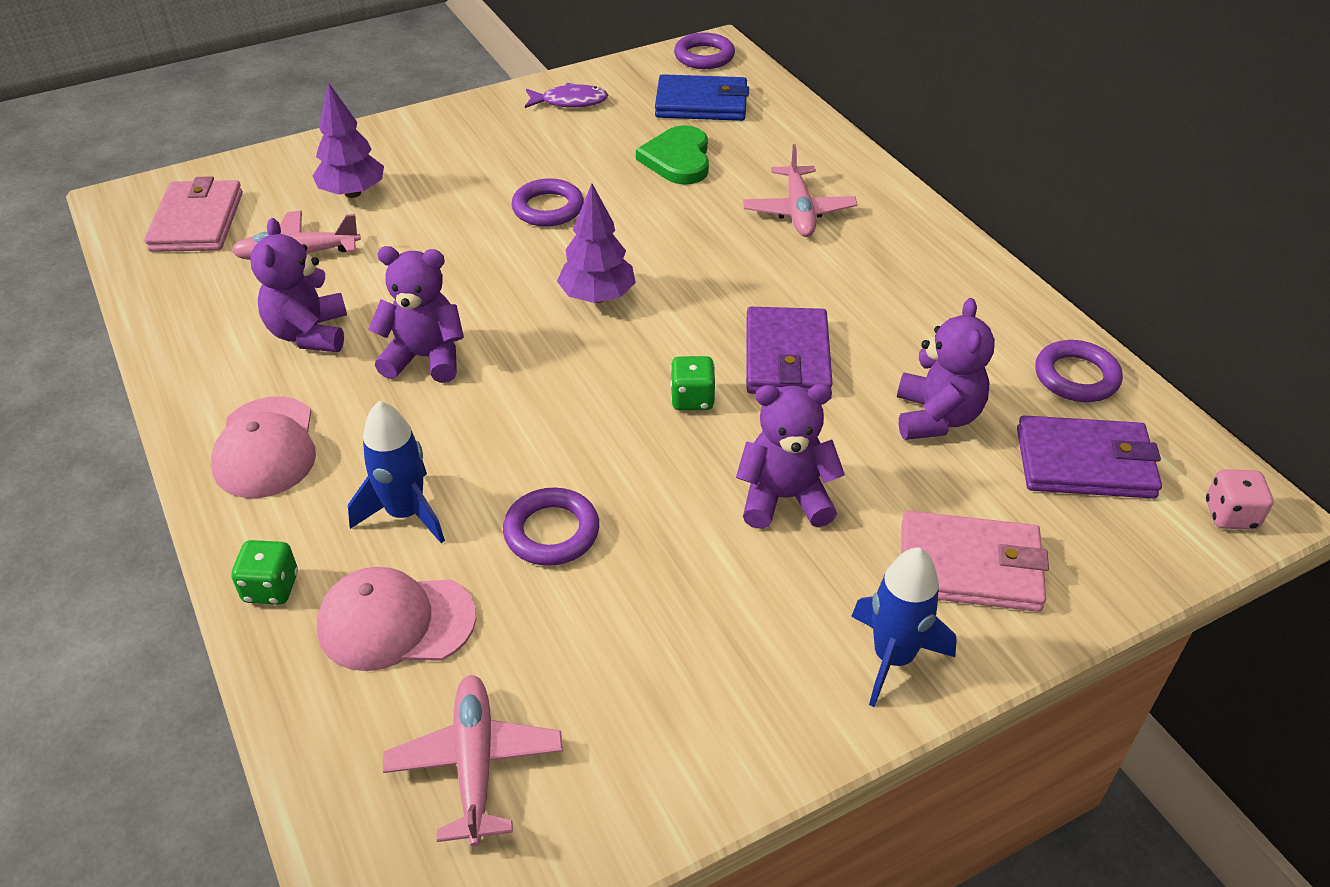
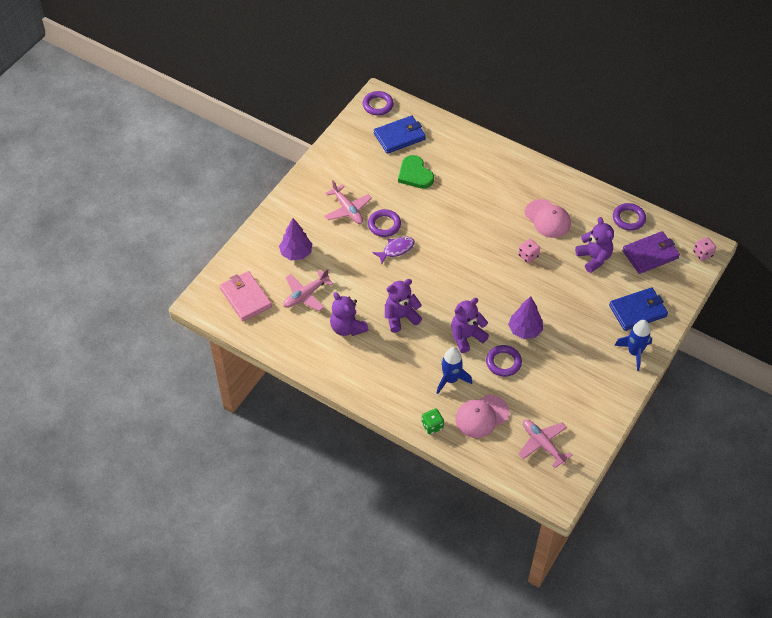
camera: 30 degrees left, 10 degrees up
pink cap [211,397,316,498] -> pink cap moved to [525,199,571,238]
purple fish [525,83,608,108] -> purple fish moved to [372,237,415,264]
purple tree [557,183,636,303] -> purple tree moved to [508,296,543,339]
green dice [670,356,715,410] -> none
purple teddy bear [736,384,845,529] -> purple teddy bear moved to [451,298,489,353]
pink plane [743,144,858,237] -> pink plane moved to [325,180,372,224]
purple wallet [746,307,833,394] -> pink dice [518,239,540,263]
pink wallet [901,511,1049,612] -> blue wallet [609,287,668,331]

